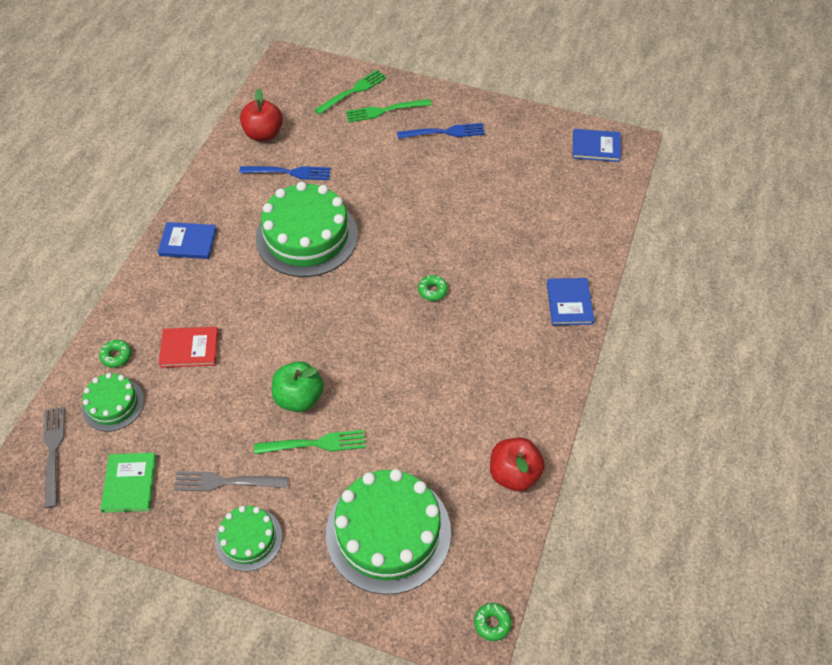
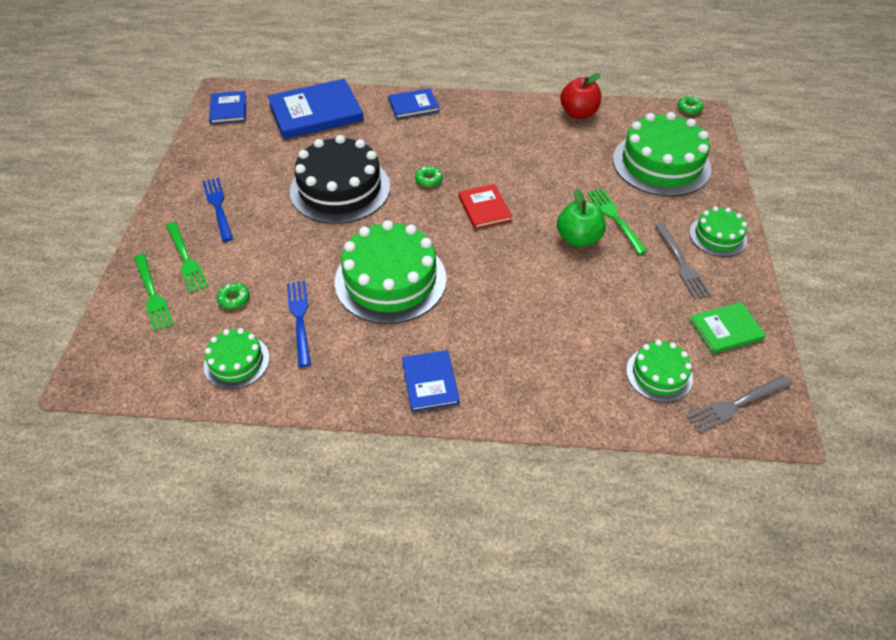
camera: 105 degrees left, 5 degrees down
green donut [99,340,132,368] -> green donut moved to [217,283,250,309]
red book [159,327,218,368] -> red book moved to [459,184,512,229]
red apple [240,89,283,141] -> green cake [204,328,270,389]
green fork [315,70,387,115] -> green fork turned 150 degrees counterclockwise [134,254,174,332]
none -> blue book [268,79,364,139]
none -> black cake [290,135,390,224]

